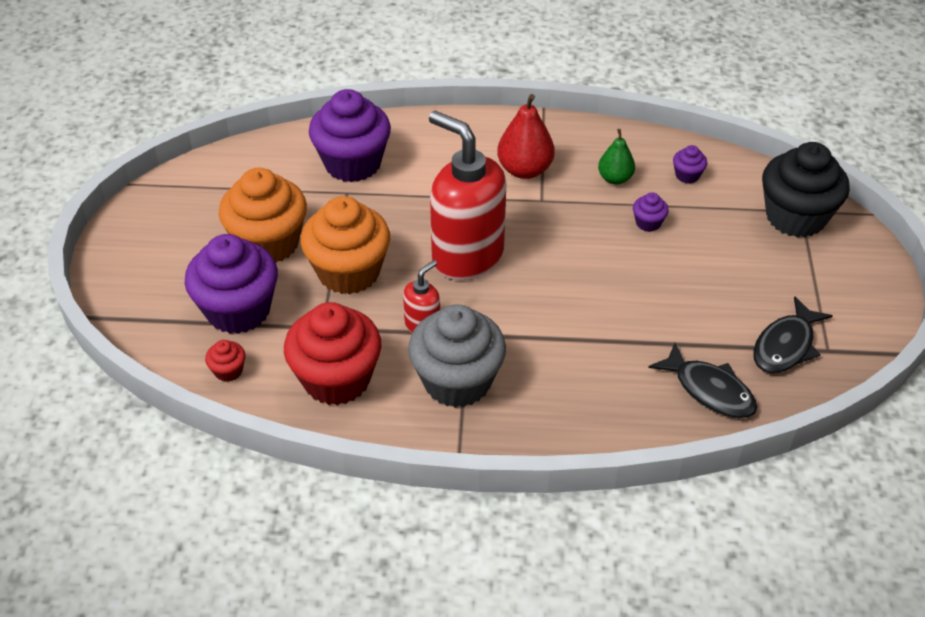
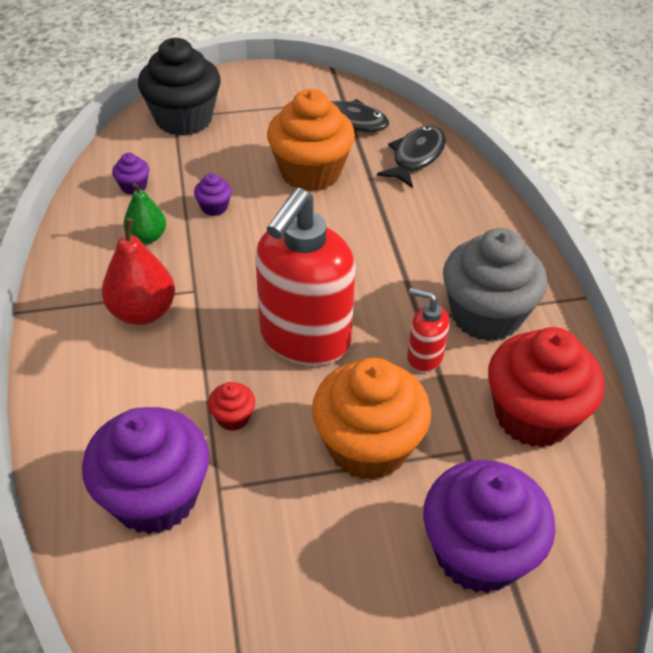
camera: 105 degrees left, 0 degrees up
red cupcake [205,340,246,382] -> red cupcake moved to [208,382,255,431]
orange cupcake [219,168,307,262] -> orange cupcake moved to [267,89,355,192]

